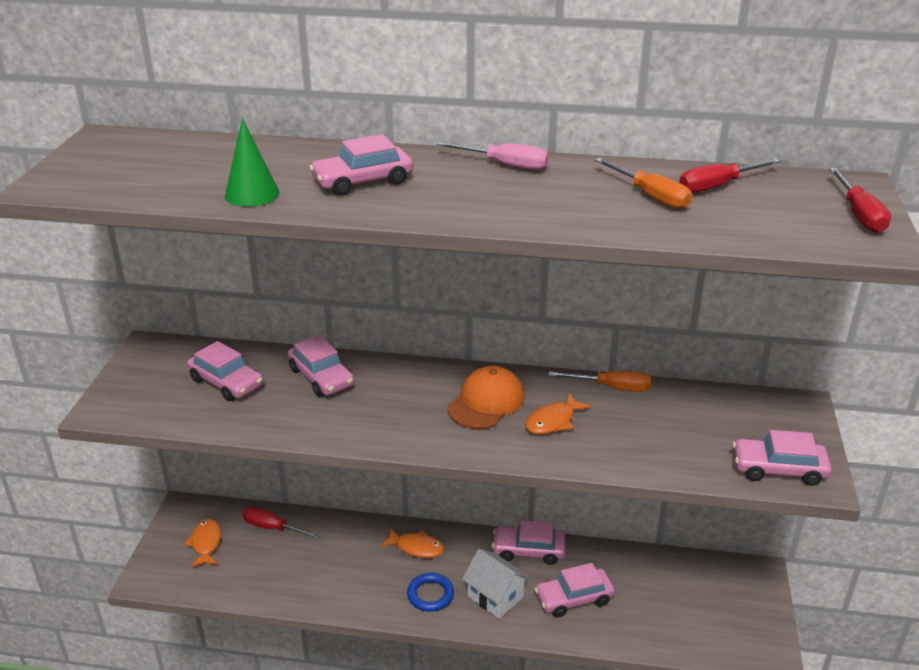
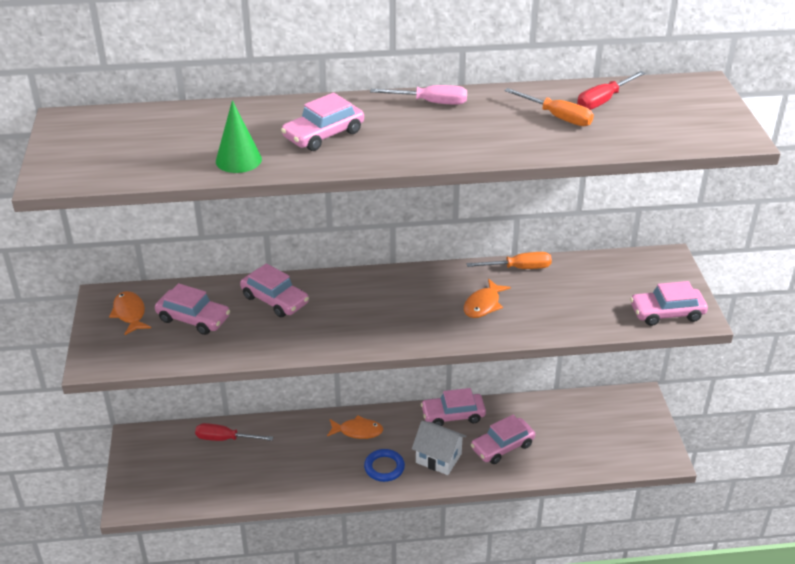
camera: 15 degrees left, 5 degrees up
orange fish [184,519,221,568] -> orange fish moved to [109,291,151,335]
orange cap [447,366,525,429] -> none
red screwdriver [829,168,891,233] -> none

